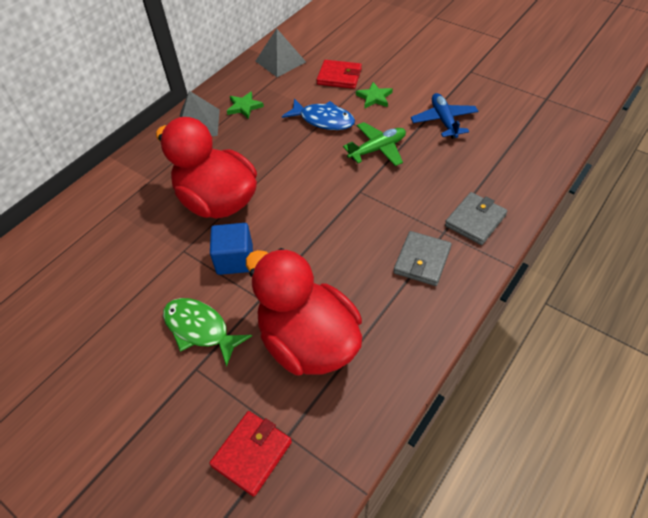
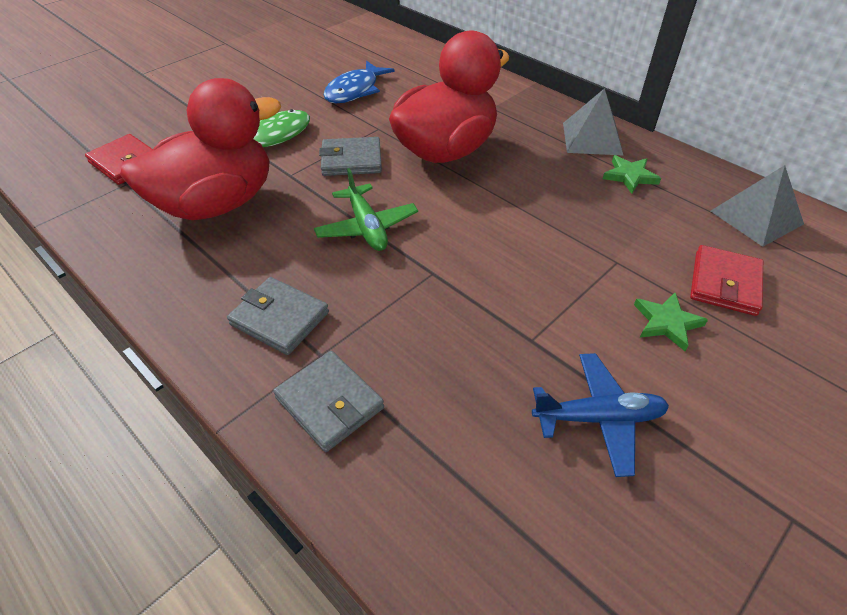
camera: 95 degrees right, 5 degrees down
blue cube [210,223,253,275] -> grey wallet [319,137,382,176]
blue fish [282,99,355,130] -> blue fish moved to [323,61,395,103]
green plane [343,122,406,166] -> green plane moved to [314,168,418,251]

